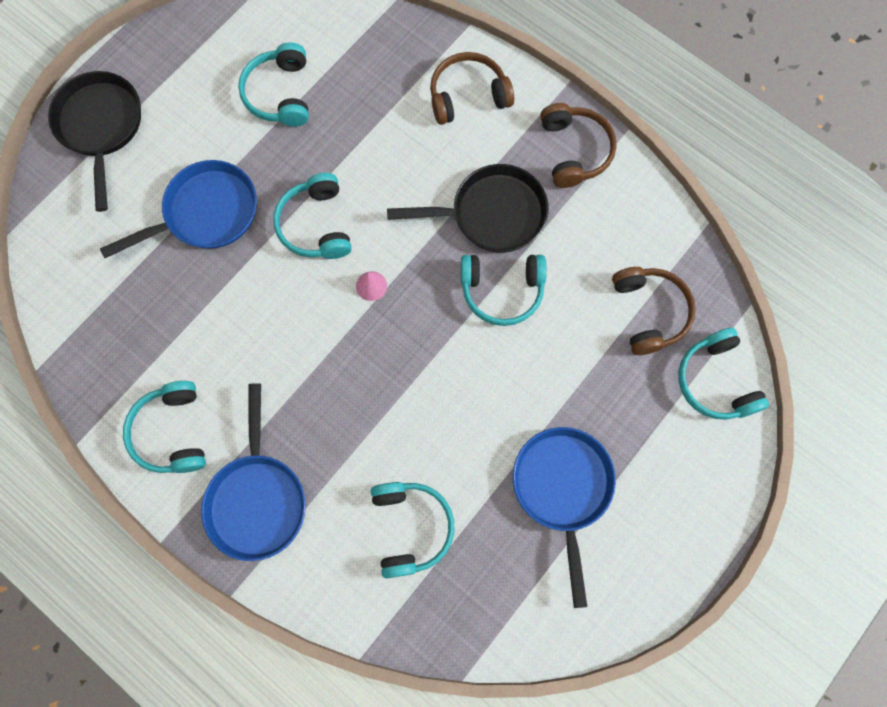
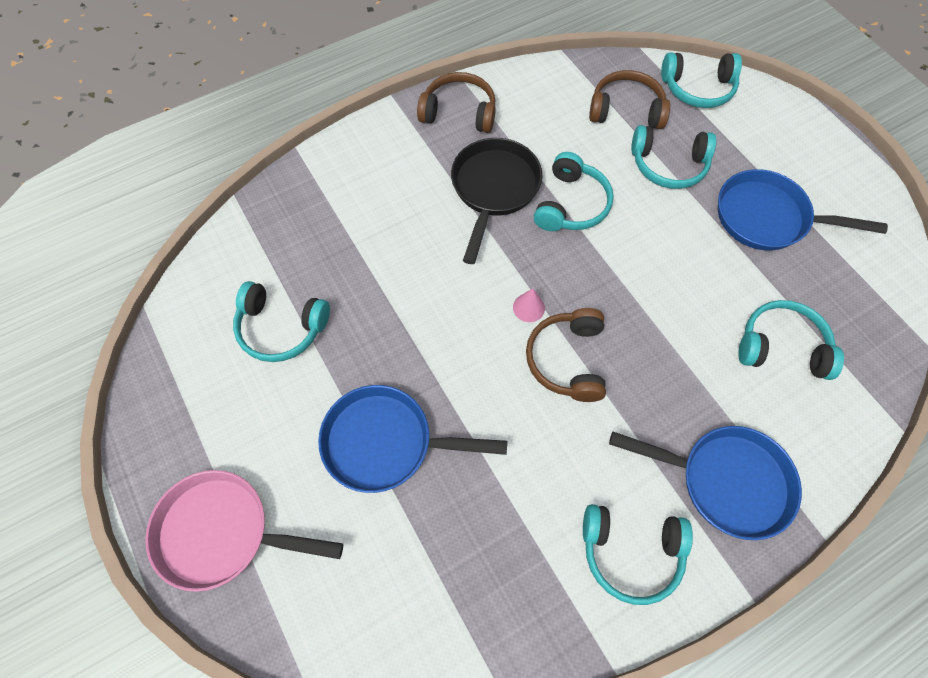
camera: 70 degrees left, 10 degrees down
black pan [48,71,141,212] -> pink pan [145,470,343,592]
blue pan [100,160,257,258] -> blue pan turned 75 degrees counterclockwise [318,385,507,493]
turquoise headphones [273,173,352,259] -> turquoise headphones moved to [631,125,716,189]
brown headphones [430,52,514,125] -> brown headphones moved to [526,308,606,402]

